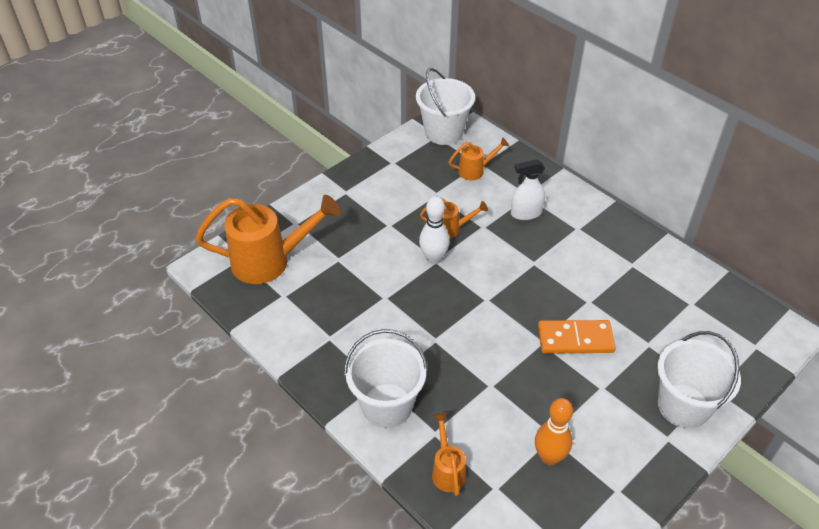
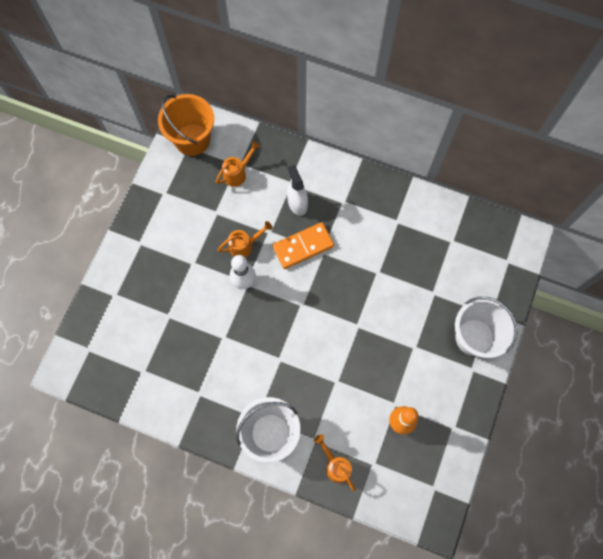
camera: 25 degrees left, 25 degrees up
orange watering can [195,195,340,284] -> none
white bucket [416,68,475,145] -> orange bucket [158,94,214,156]
white spray bottle [511,159,545,220] -> white spray bottle turned 105 degrees clockwise [287,165,308,216]
orange domino [538,320,616,354] -> orange domino moved to [272,222,334,269]

